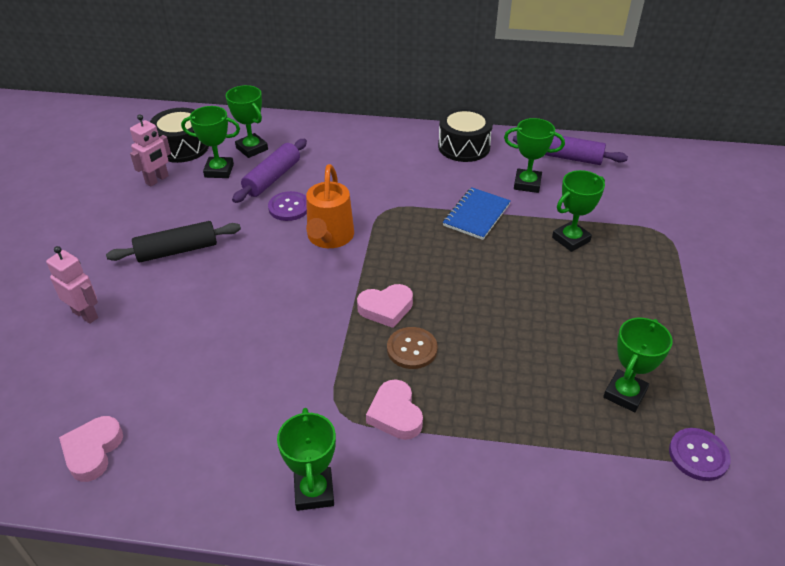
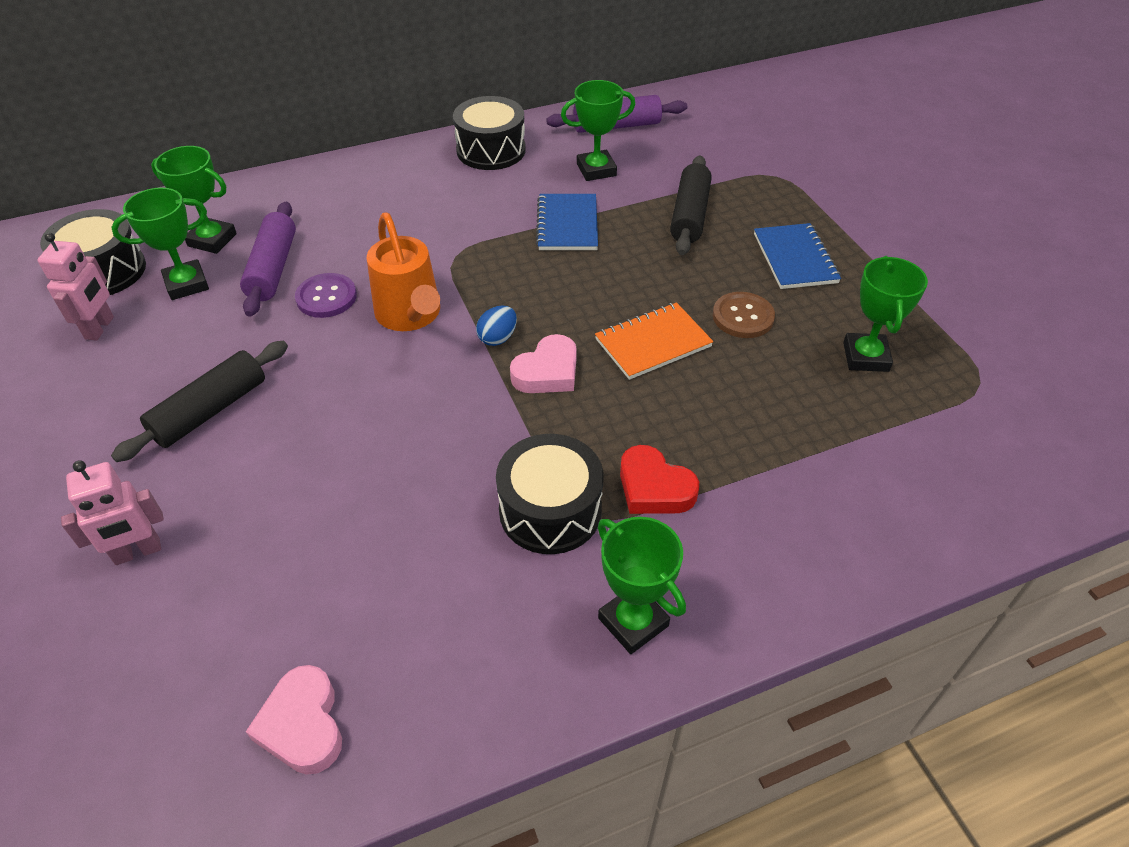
camera: 30 degrees left, 5 degrees up
pink robot [46,246,98,324] -> pink robot turned 150 degrees clockwise [61,460,164,565]
pink heart [366,379,423,440] -> red heart [620,445,699,514]
brown button [387,327,438,369] -> brown button moved to [713,292,775,338]
green trophy [552,170,605,252] -> black rolling pin [670,156,712,255]
purple button [669,428,731,481] -> none
none -> blue egg [476,305,517,346]
none -> black drum [496,434,604,554]
none -> orange notebook [595,302,713,380]
none -> blue notebook [754,223,841,289]

